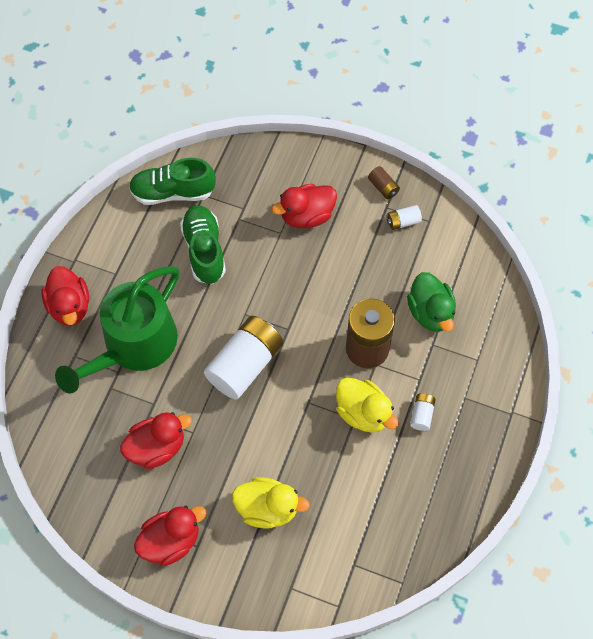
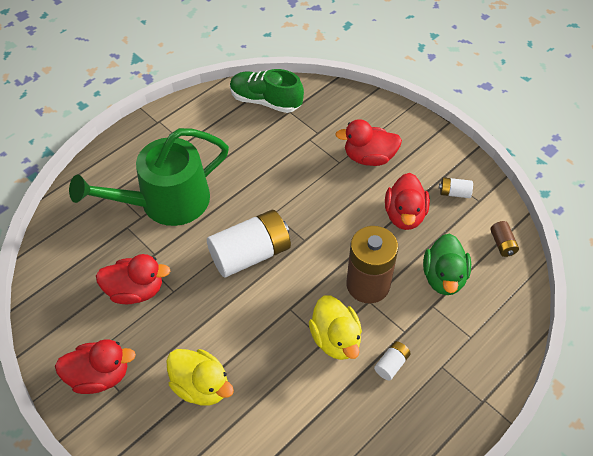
camera: 25 degrees right, 10 degrees down
red duck [41,266,89,326] -> red duck moved to [385,173,430,230]
green shoe [180,205,226,284] -> none
brown battery [368,166,400,199] -> brown battery moved to [490,221,519,257]

